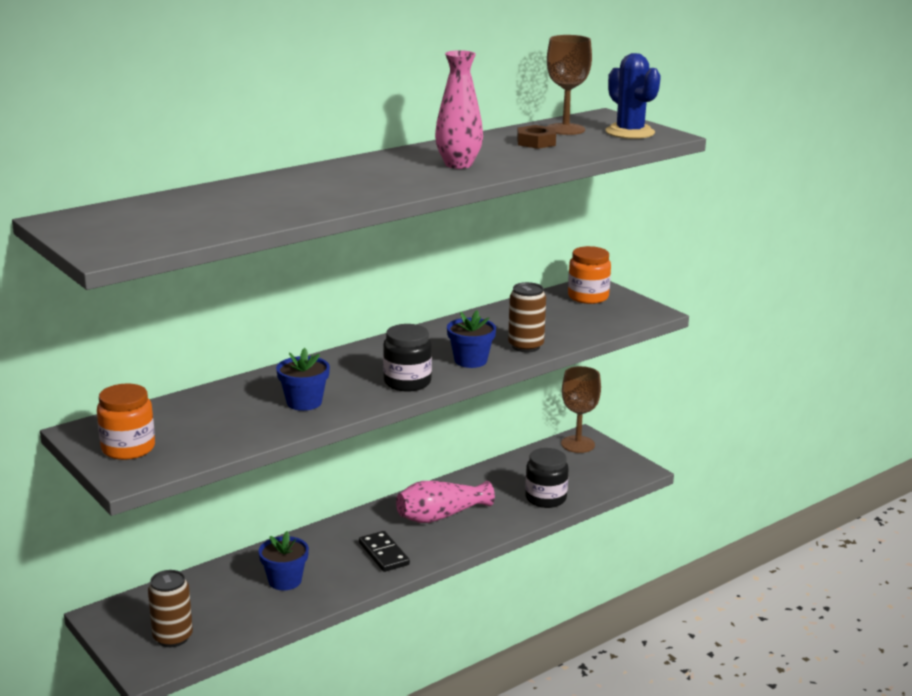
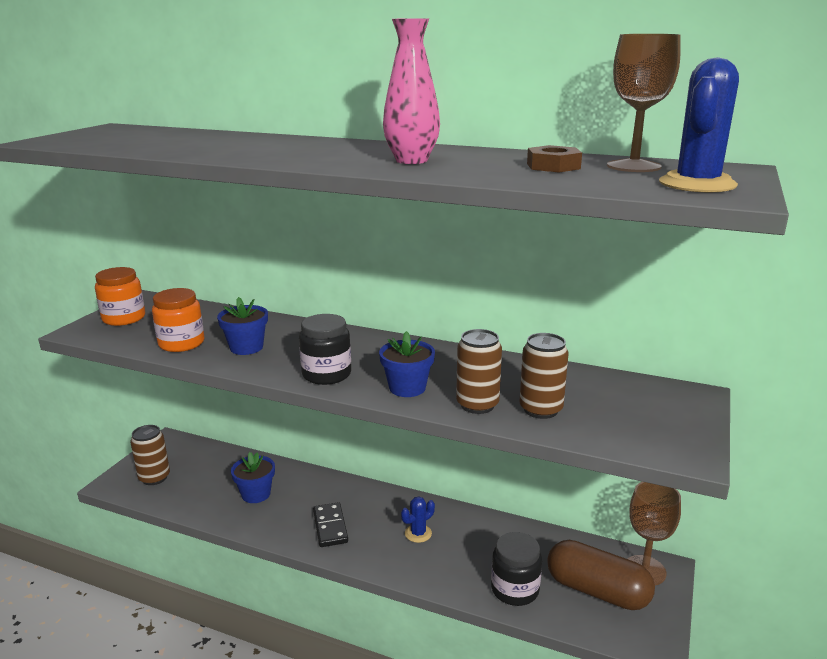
camera: 60 degrees right, 0 degrees up
black domino [359,531,410,572] -> black domino turned 45 degrees counterclockwise [313,502,348,547]
pink vase [396,481,495,523] -> blue cactus [401,496,435,543]
orange jar [568,246,611,304] -> orange jar moved to [152,288,204,352]
none -> brown can [519,333,569,419]
none -> brown capsule [547,540,655,610]

